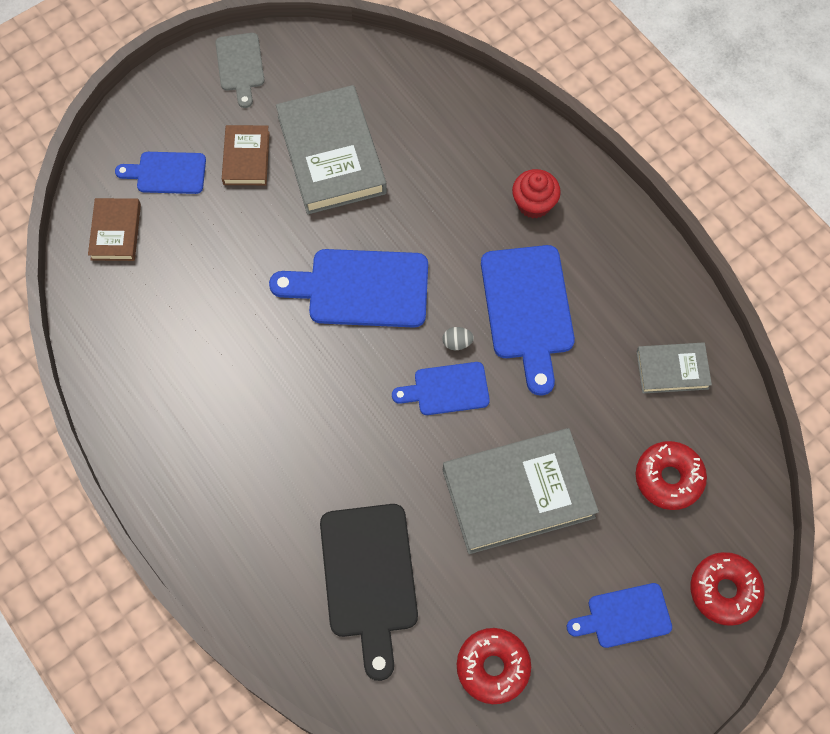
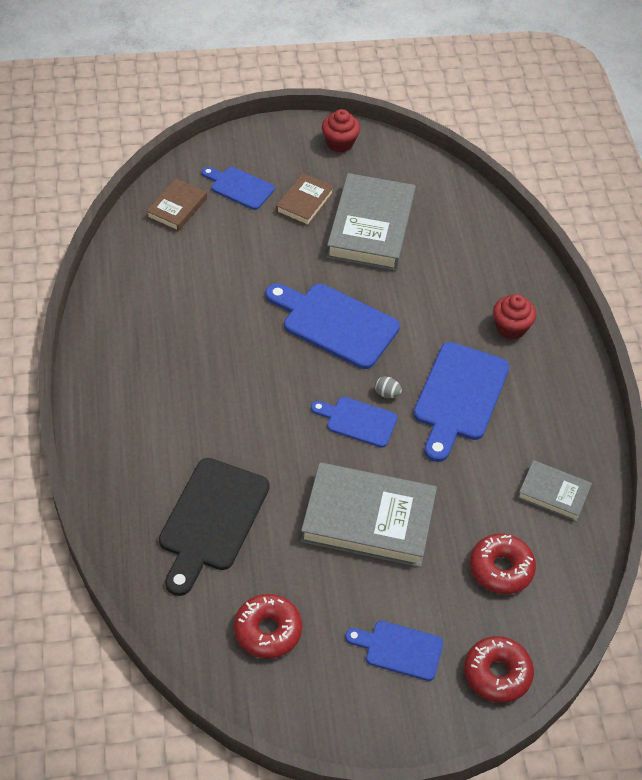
camera: 25 degrees right, 15 degrees down
grey cutting board [215,33,265,108] -> red cupcake [322,109,360,153]

